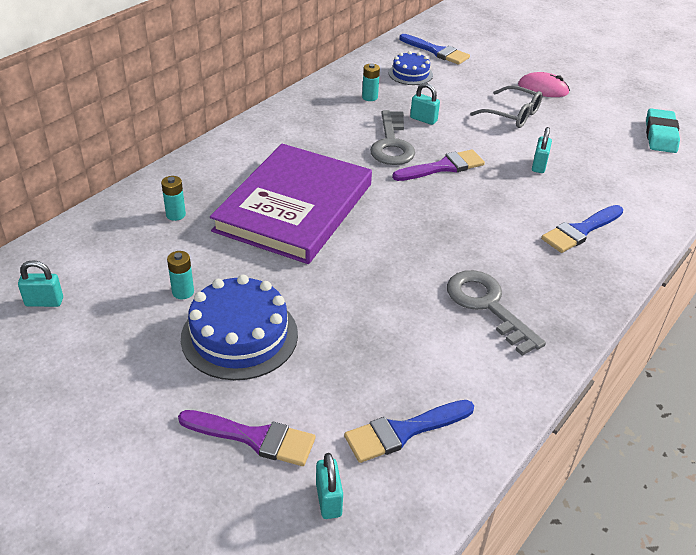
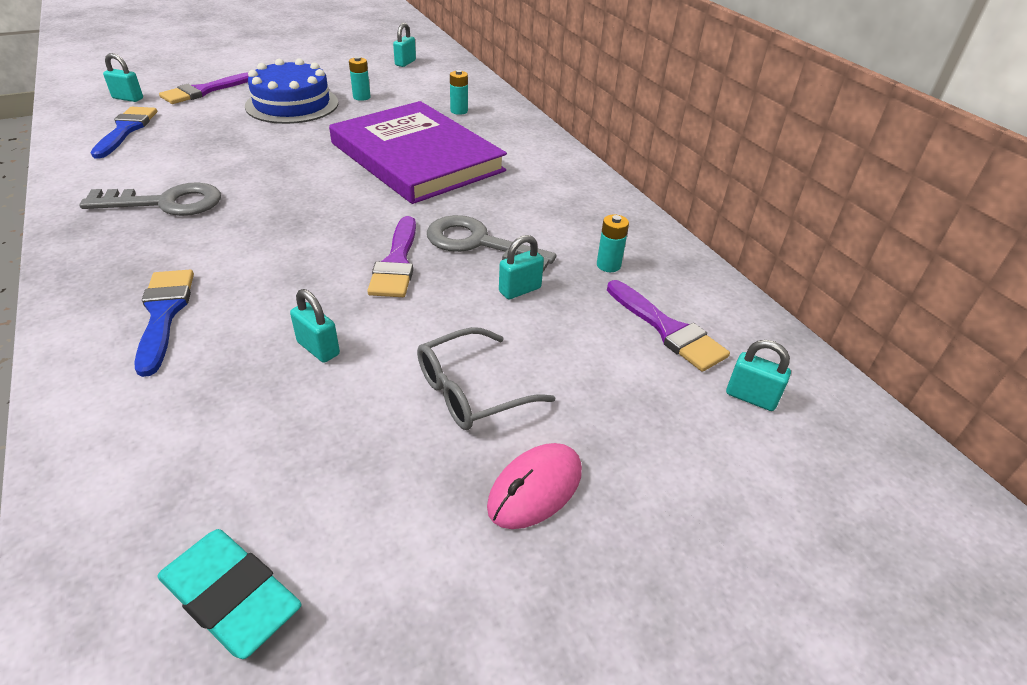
camera: 115 degrees right, 0 degrees up
blue cake [389,51,433,85] -> purple brush [607,280,730,372]
blue brush [399,34,470,65] -> turquoise padlock [726,340,791,411]

